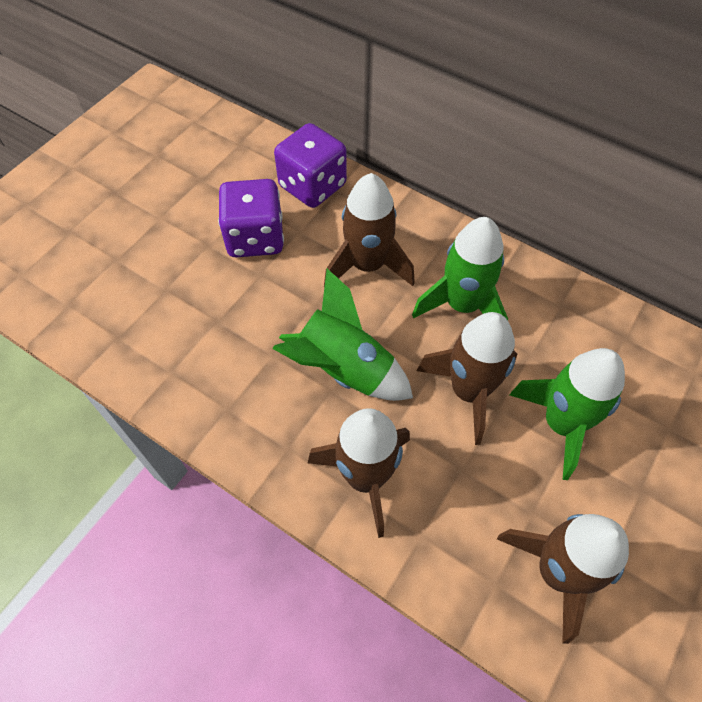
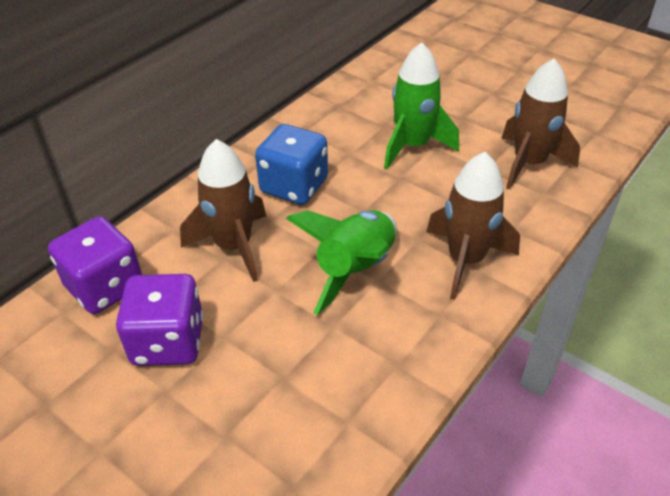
camera: 85 degrees left, 15 degrees down
green rocket [412,217,508,320] -> blue dice [255,124,328,205]
brown rocket [417,312,517,445] -> none

